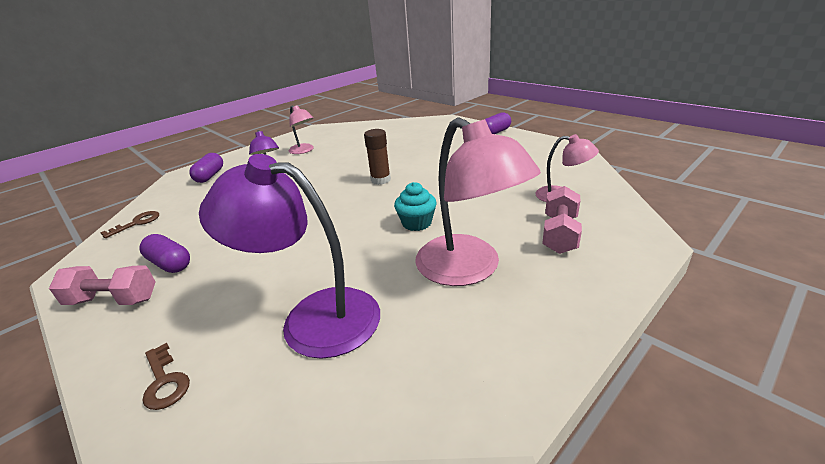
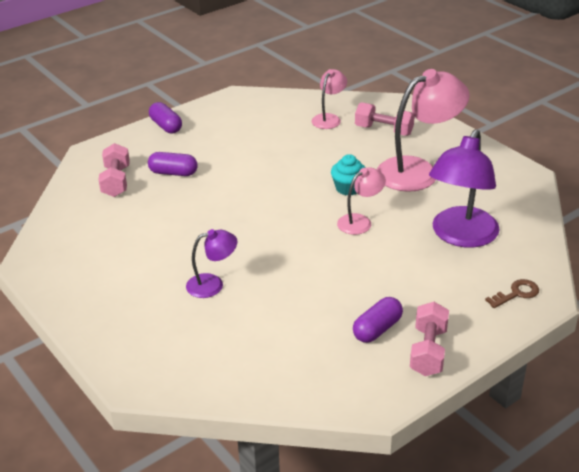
camera: 85 degrees left, 5 degrees up
brown key [100,211,159,238] -> none
purple capsule [189,153,223,183] -> purple capsule moved to [148,152,198,176]
pink lamp [289,105,314,154] -> pink lamp moved to [337,167,386,235]
brown glue stick [364,129,391,185] -> none
none -> pink dumbbell [98,143,130,197]

